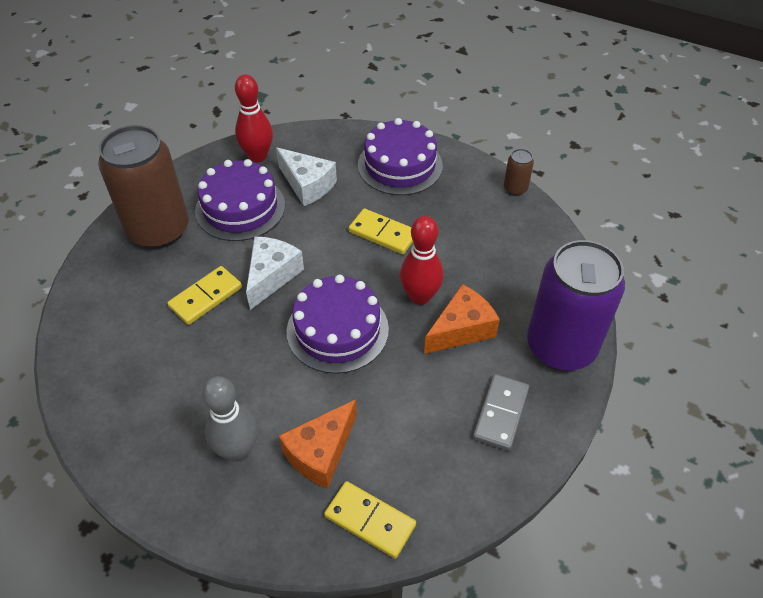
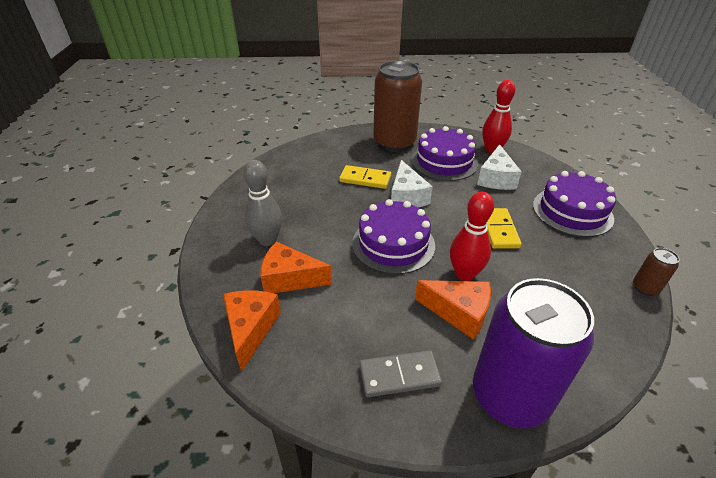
camera: 60 degrees right, 10 degrees down
white cheese [246,236,304,310] -> white cheese turned 90 degrees clockwise [391,160,433,207]
yellow domino [324,481,416,559] -> orange cheese [223,290,281,372]

